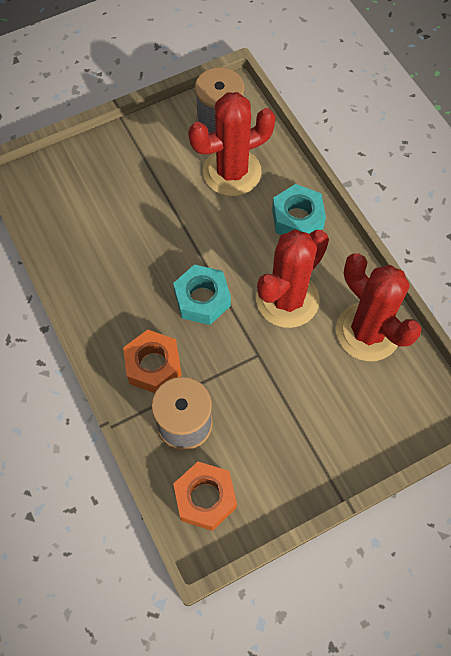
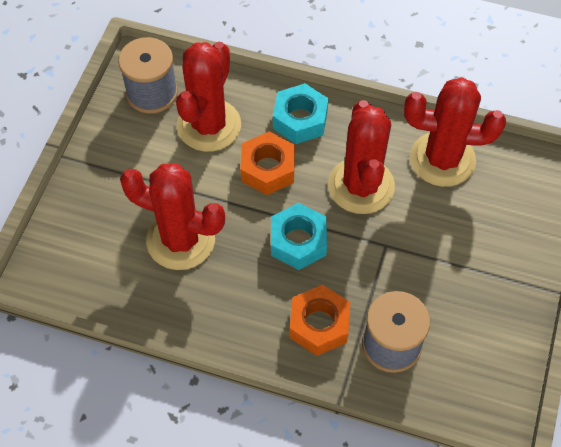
camera: 45 degrees left, 5 degrees down
orange nut [173,462,237,531] -> orange nut moved to [240,132,295,195]
none -> red cactus [120,163,225,270]

